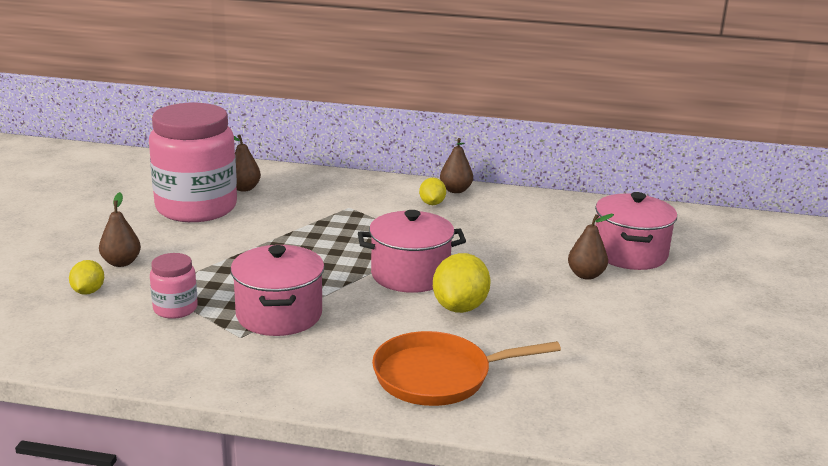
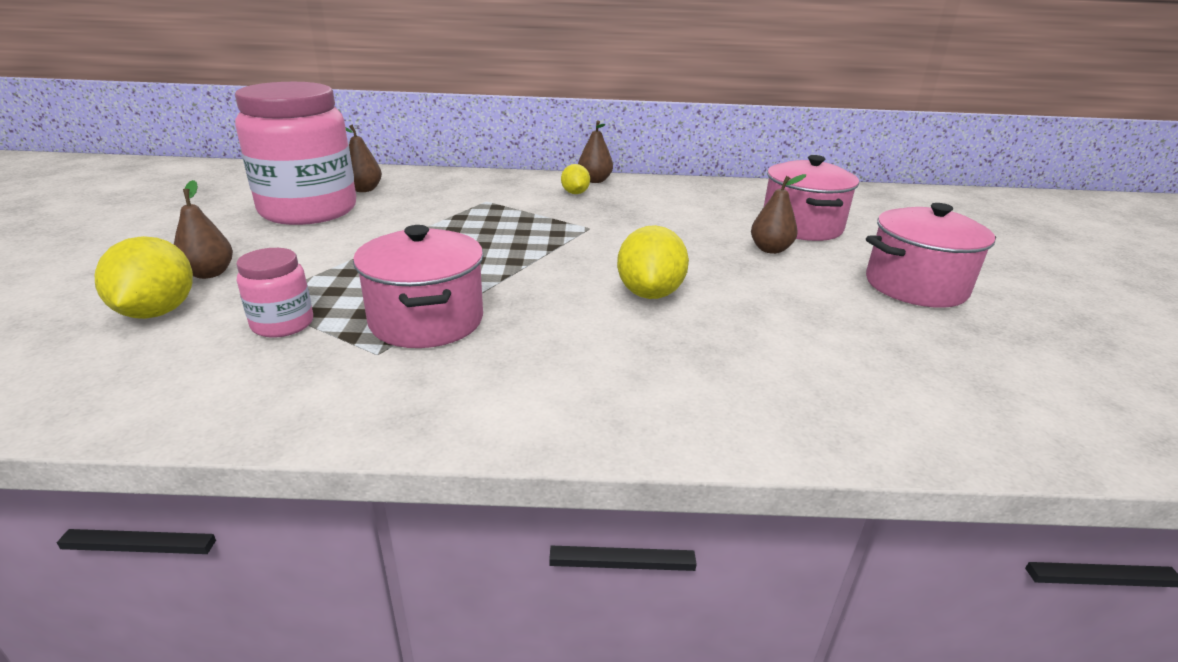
camera: 10 degrees left, 5 degrees up
yellow lemon [69,260,104,295] -> yellow lemon [95,236,193,319], size x1.71
pink pot [358,210,466,293] -> pink pot moved to [866,203,996,308]
orange pan [372,331,561,406] -> none

